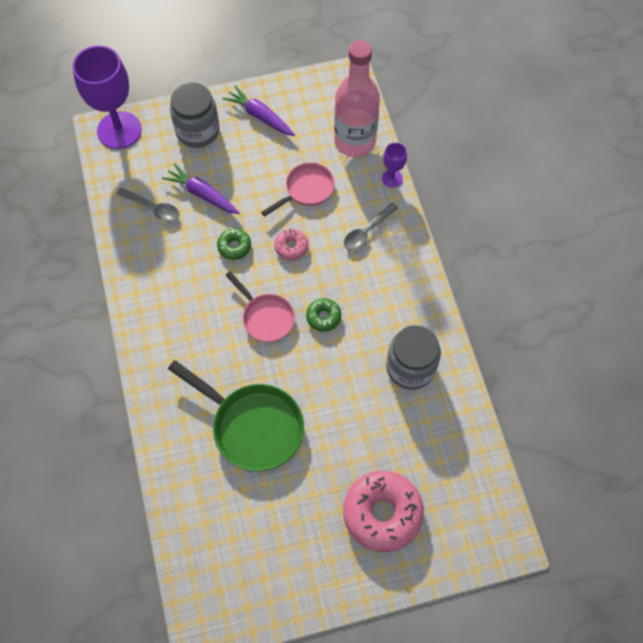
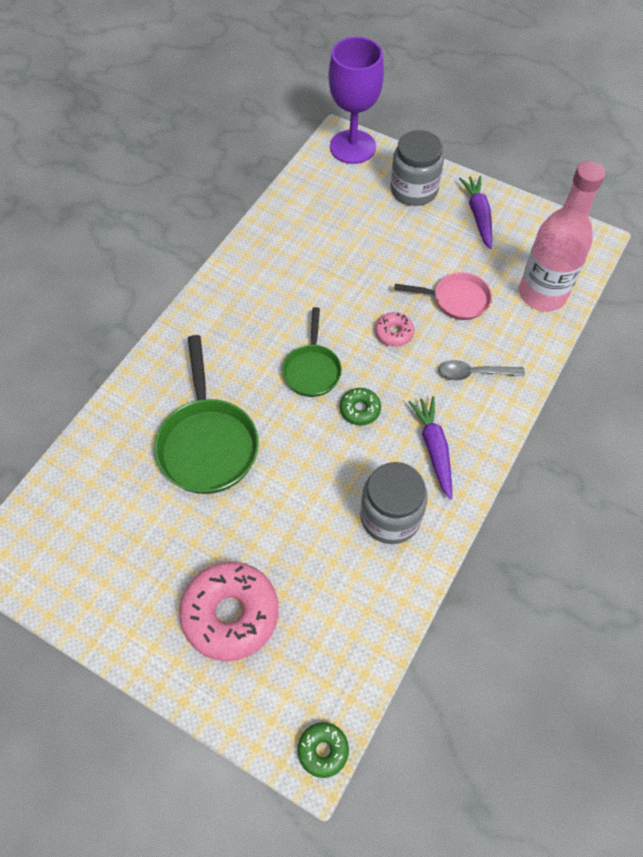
camera: 45 degrees right, 5 degrees down
grey spoon [117,187,179,222] -> none
purple carrot [162,163,240,214] -> purple carrot moved to [408,396,452,499]
green donut [217,228,251,260] -> green donut moved to [298,722,349,778]
pink pan [225,271,295,342] -> green pan [282,307,342,397]
purple goblet [382,143,407,188] -> none

